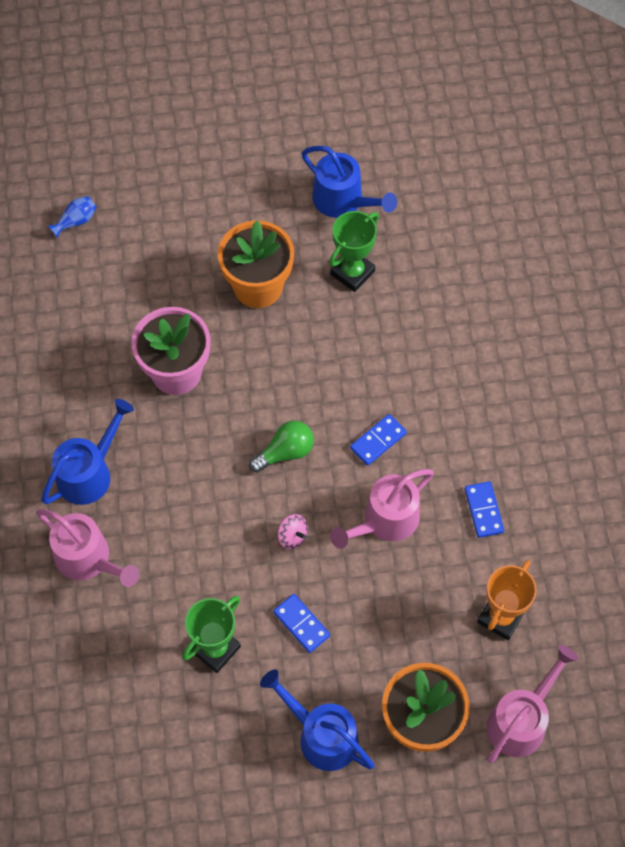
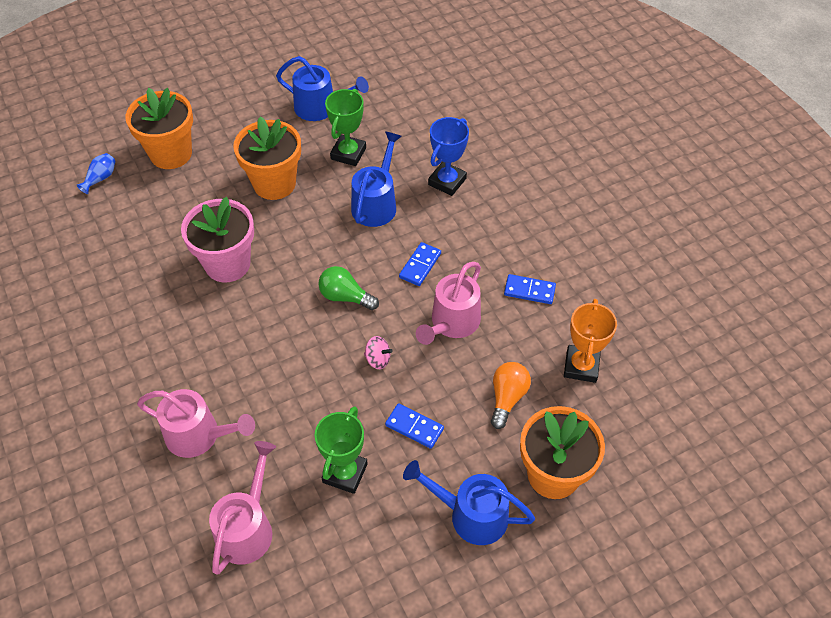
camera: 20 degrees left, 10 degrees down
blue watering can [41,399,134,505] -> blue watering can moved to [351,131,402,227]
green light bulb [249,421,314,473] -> green light bulb turned 105 degrees counterclockwise [318,266,379,310]
blue domino [465,481,504,538] -> blue domino turned 45 degrees counterclockwise [504,274,556,304]
pink watering can [487,645,578,763] -> pink watering can moved to [209,441,276,575]
none -> orange flower pot [125,88,193,169]
none -> blue trophy [428,117,469,196]
none -> orange light bulb [491,362,531,429]

